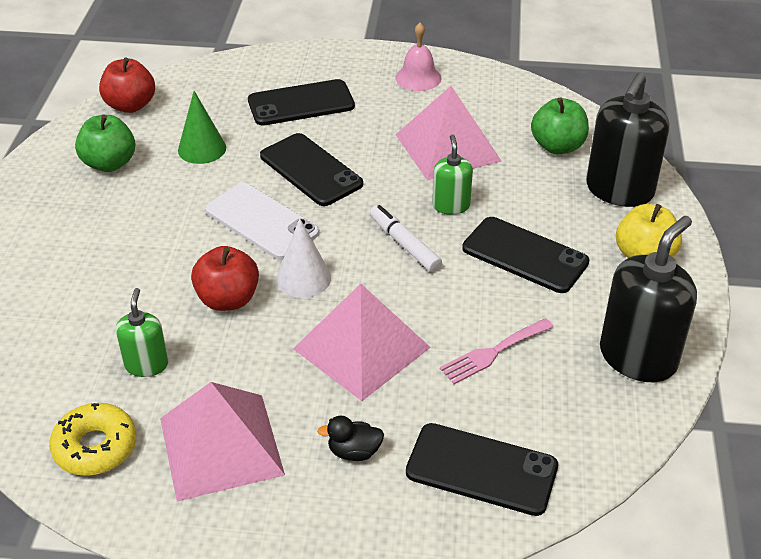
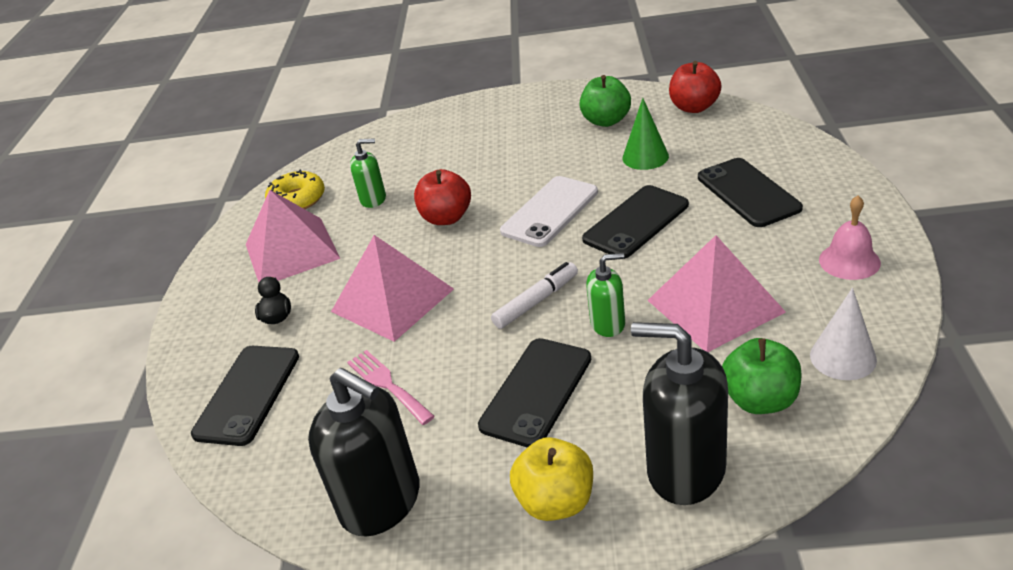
camera: 90 degrees right, 5 degrees down
white cone [276,218,331,298] -> white cone moved to [810,288,877,380]

